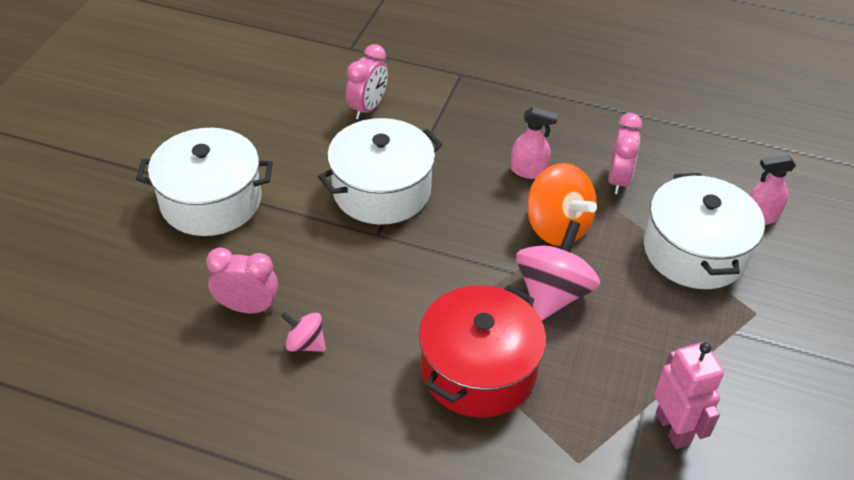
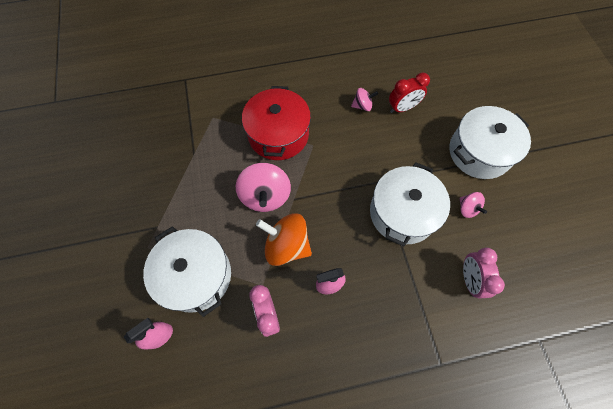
camera: 150 degrees right, 20 degrees up
pink clock [206,247,278,313] -> red clock [389,73,430,113]
pink robot [654,342,724,449] -> none
none -> pink spinning top [460,192,487,218]

